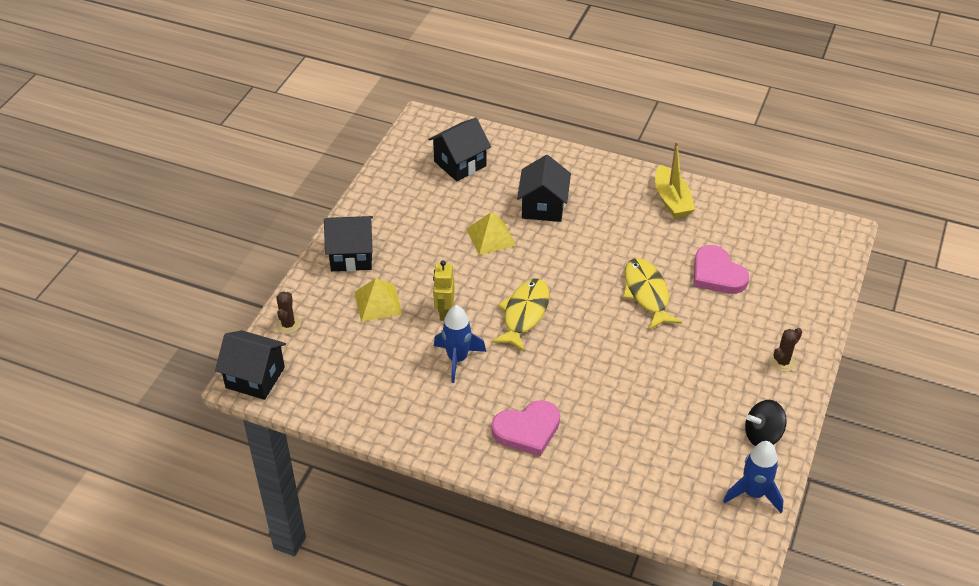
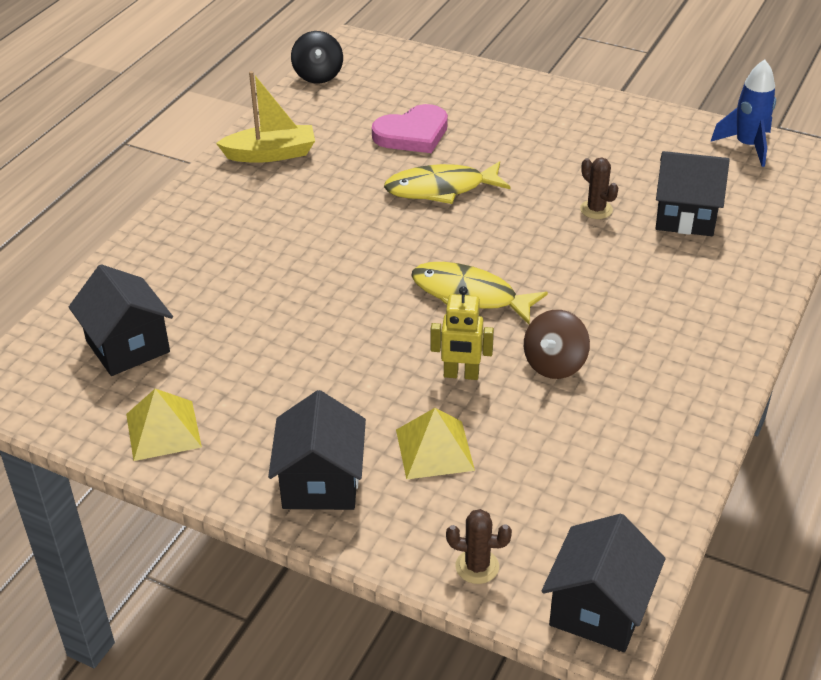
camera: 85 degrees left, 5 degrees down
blue rocket [434,305,486,383] -> brown spinning top [524,310,590,379]
yellow pyramid [466,212,516,255] -> yellow pyramid moved to [126,389,202,461]
pink heart [491,400,560,456] -> none
black house [517,155,571,222] -> black house moved to [656,151,730,236]
black spinning top [745,400,787,446] -> black spinning top moved to [291,31,343,84]
brown cactus [770,328,802,372] -> brown cactus moved to [580,158,618,219]

